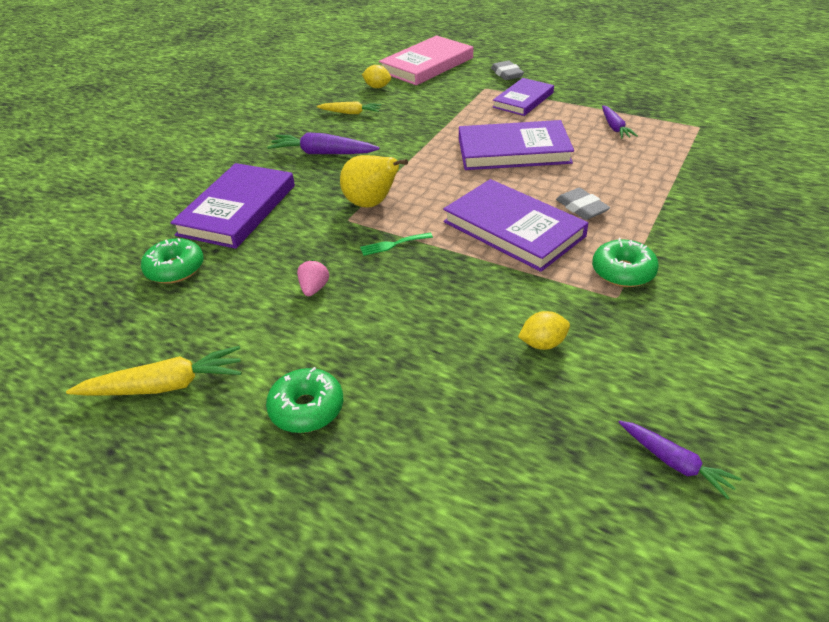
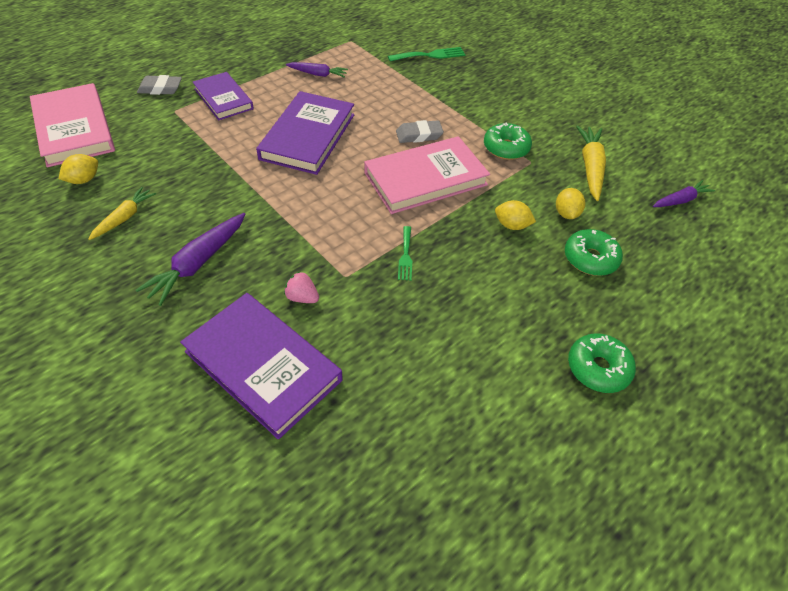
camera: 75 degrees left, 10 degrees up
yellow carrot [66,346,242,396] -> yellow carrot moved to [576,125,606,201]
green donut [141,238,204,284] -> green donut moved to [565,229,623,276]
pink strawberry [297,260,329,296] -> pink strawberry moved to [284,272,319,303]
yellow pear [340,155,408,207] -> none
purple book [443,179,588,272] -> pink book [364,136,490,214]
none -> green fork [388,47,466,61]
none -> yellow lemon [495,200,536,230]

